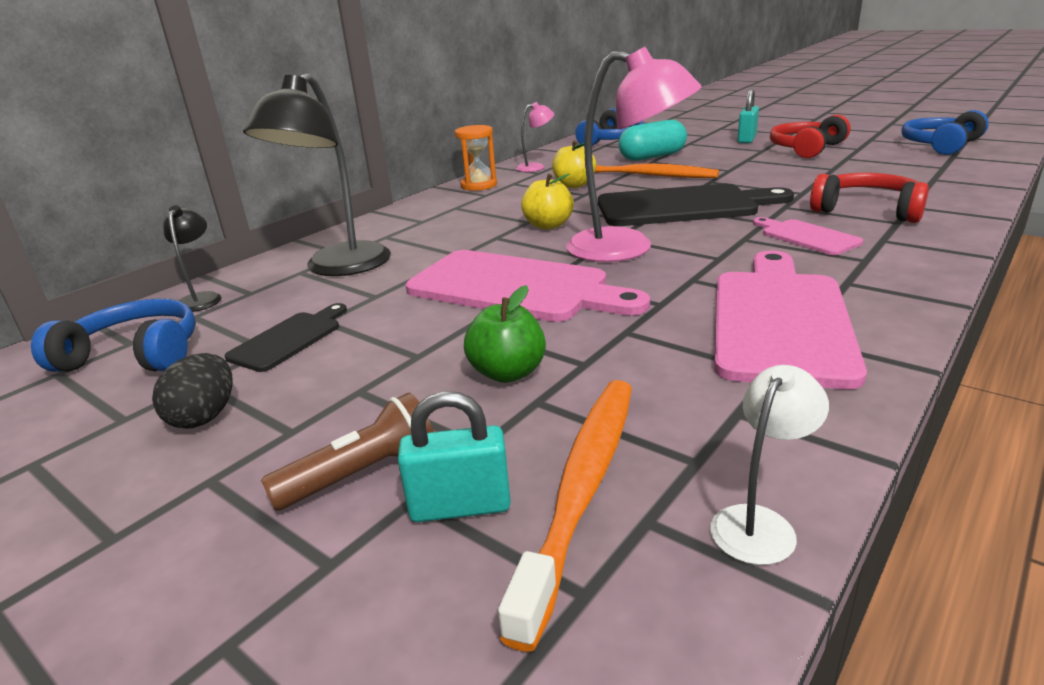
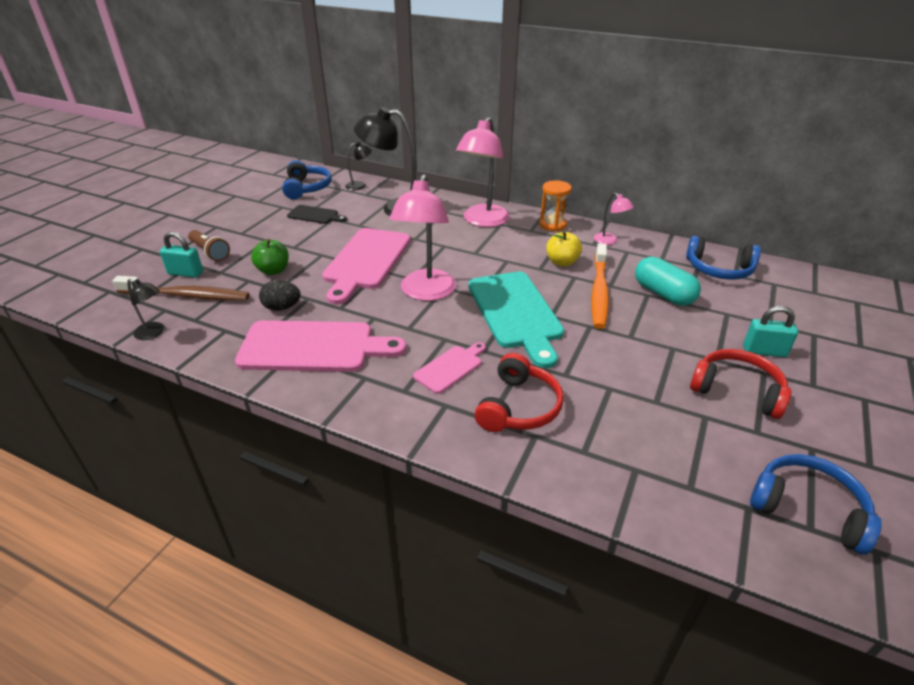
camera: 75 degrees right, 10 degrees up
black egg [152,353,233,428] -> black egg moved to [259,280,301,311]
turquoise padlock [398,391,511,522] -> turquoise padlock turned 60 degrees counterclockwise [160,232,203,278]
orange toothbrush [498,380,632,652] -> brown toothbrush [112,276,250,301]
yellow apple [521,173,574,229] -> none
black cutting board [598,184,794,226] -> turquoise cutting board [468,272,564,368]
white lamp [710,365,829,565] -> black lamp [127,279,165,340]
none -> pink lamp [456,117,510,227]

